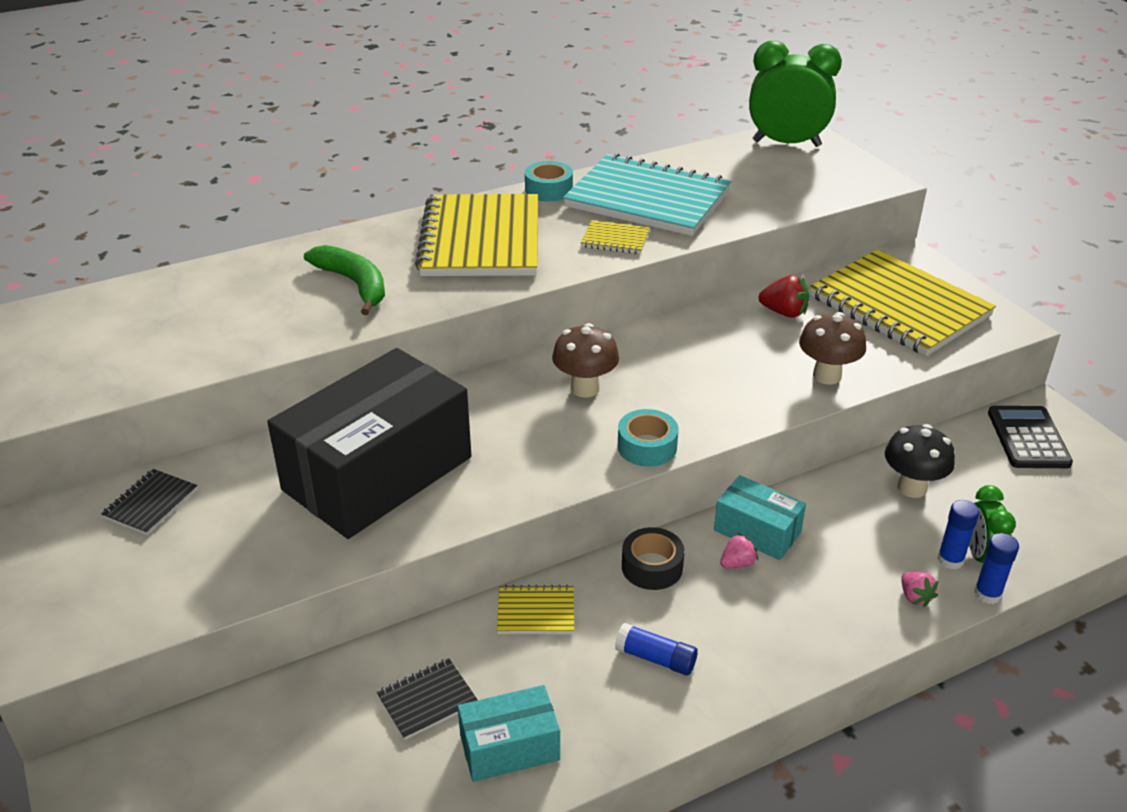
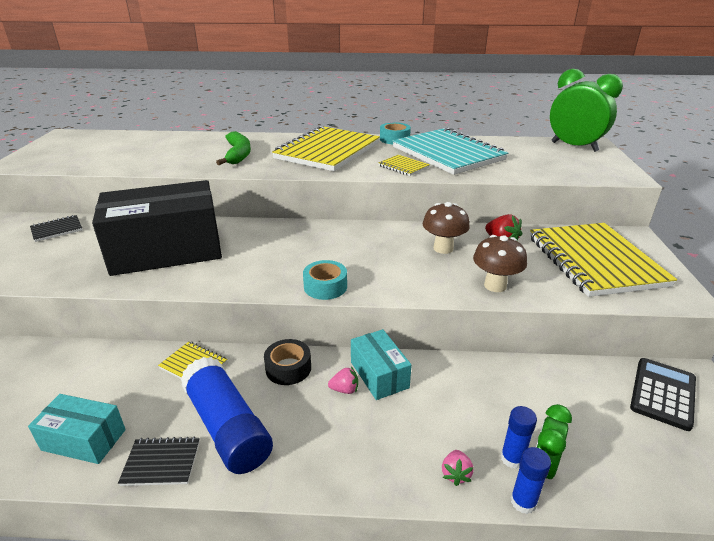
camera: 30 degrees right, 5 degrees down
black notebook [377,658,478,740] -> black notebook moved to [118,437,200,486]
brown mushroom [552,323,619,398] -> brown mushroom moved to [423,202,470,254]
blue glue stick [615,623,698,675] -> blue glue stick [181,357,273,474], size x2.05
black mushroom [885,424,955,498] -> none

